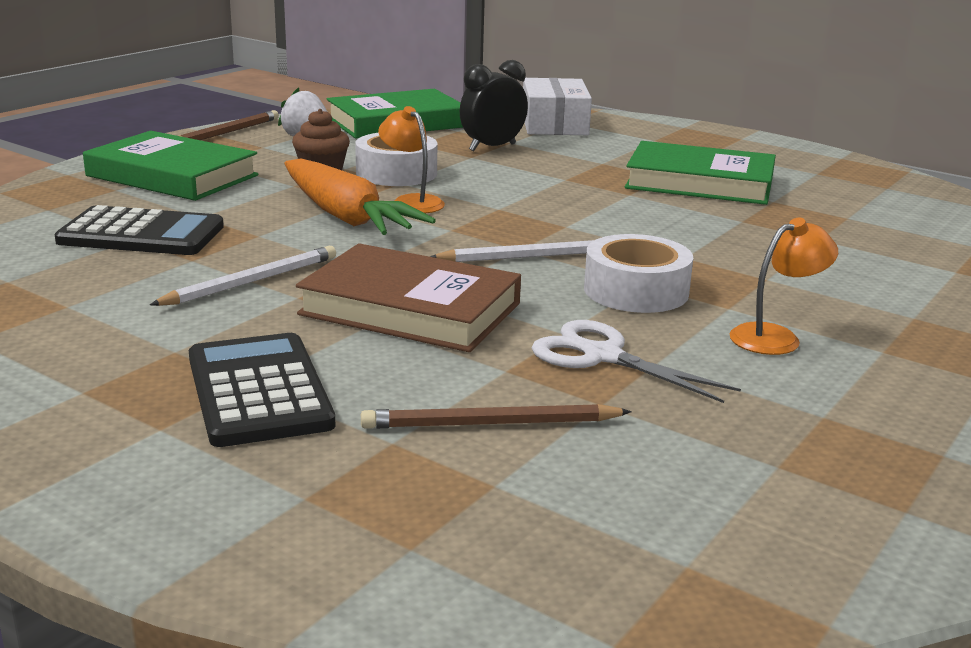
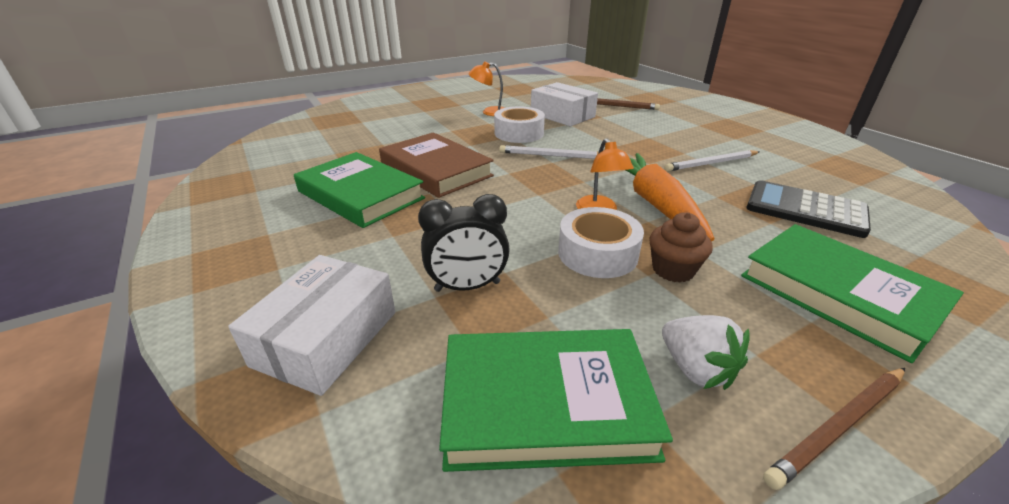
camera: 155 degrees left, 10 degrees up
black calculator [189,333,336,447] -> none
brown book [296,243,521,352] -> brown book moved to [379,132,494,198]
white scissors [532,320,741,403] -> white box [531,82,598,126]

